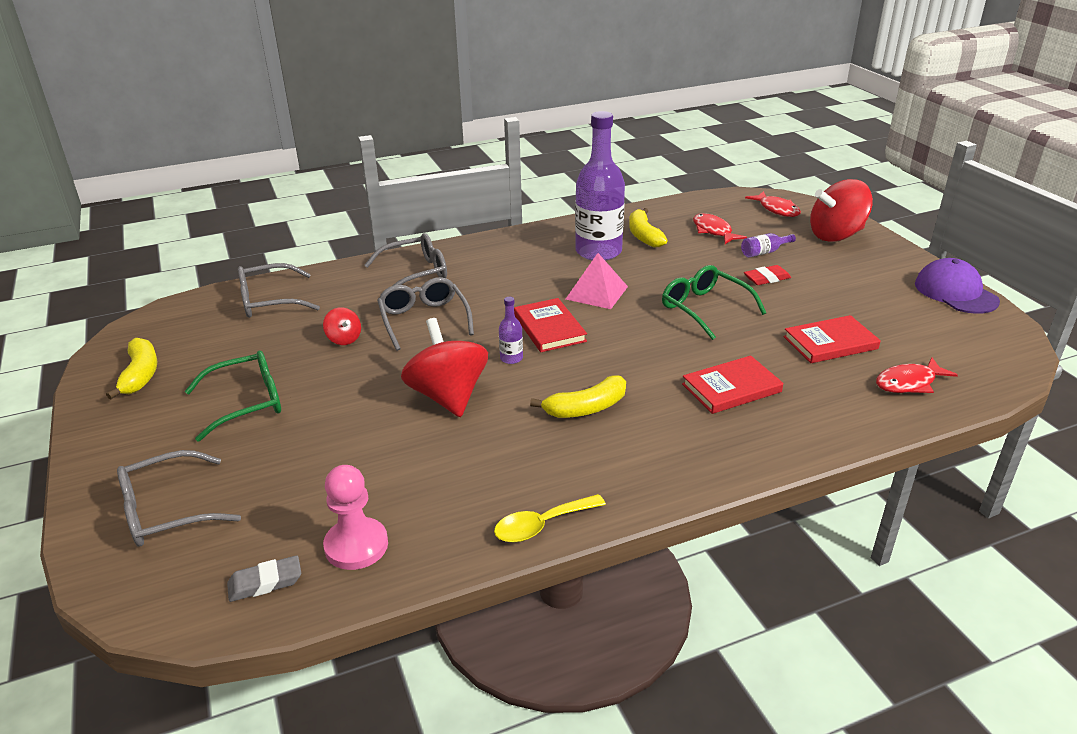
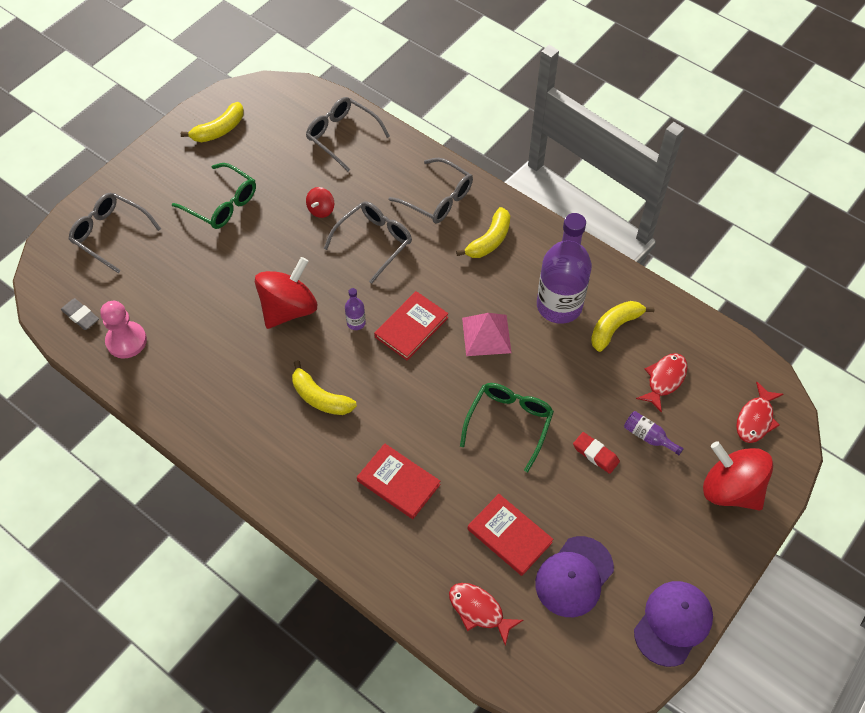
camera: 60 degrees right, 25 degrees up
yellow spoon [494,494,606,543] -> none
none -> yellow banana [456,207,510,258]
none -> purple cap [535,536,614,617]

